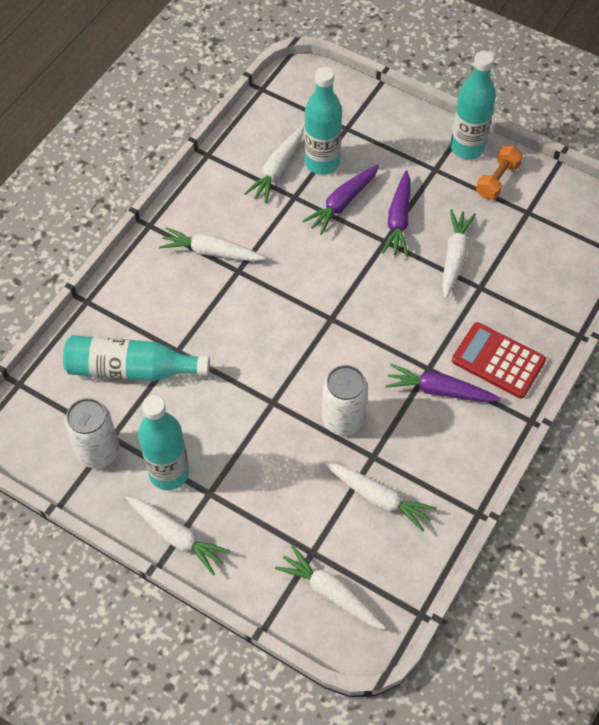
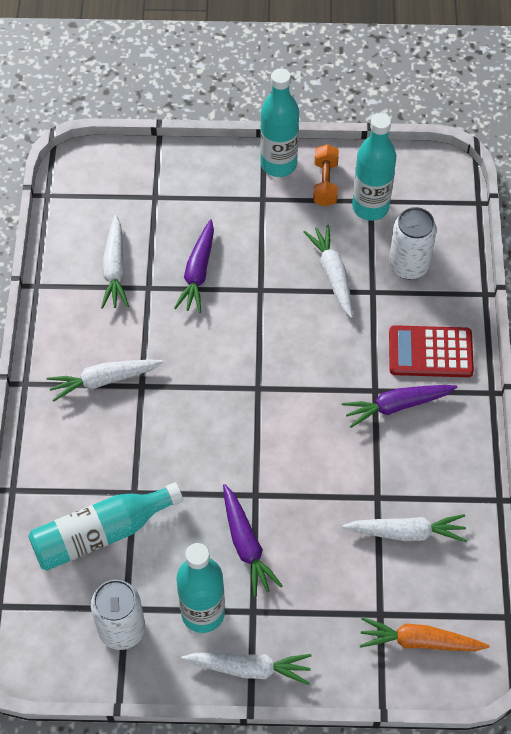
camera: 30 degrees left, 0 degrees up
white carrot [275,545,386,630] -> orange carrot [360,617,489,651]
turquoise bottle [305,67,342,175] -> turquoise bottle moved to [352,113,396,221]
white can [322,365,368,435] -> white can moved to [389,207,436,279]
purple carrot [382,170,411,257] -> purple carrot moved to [223,484,283,597]

